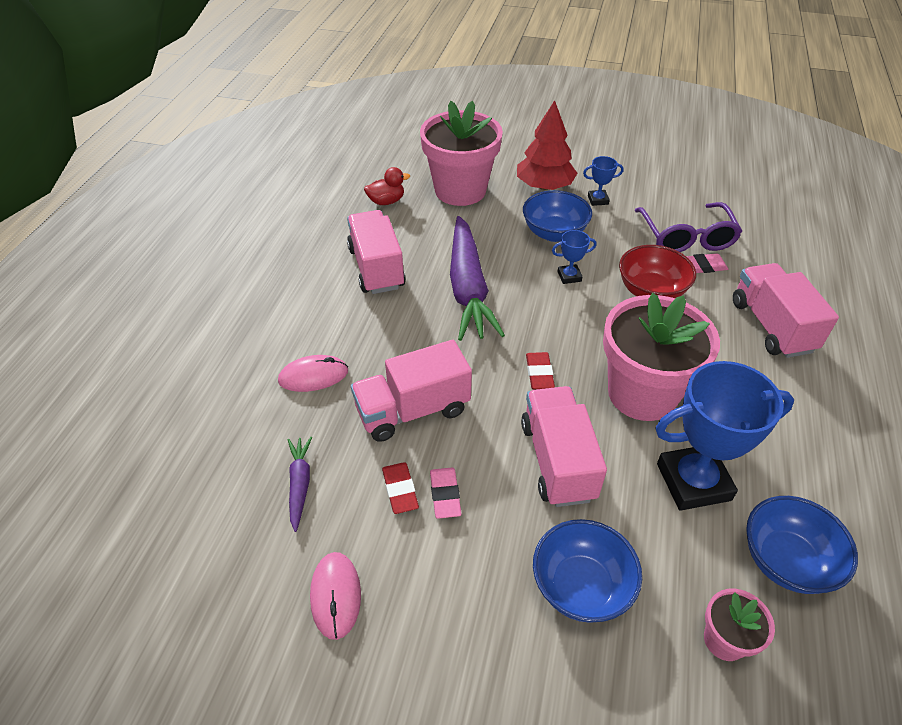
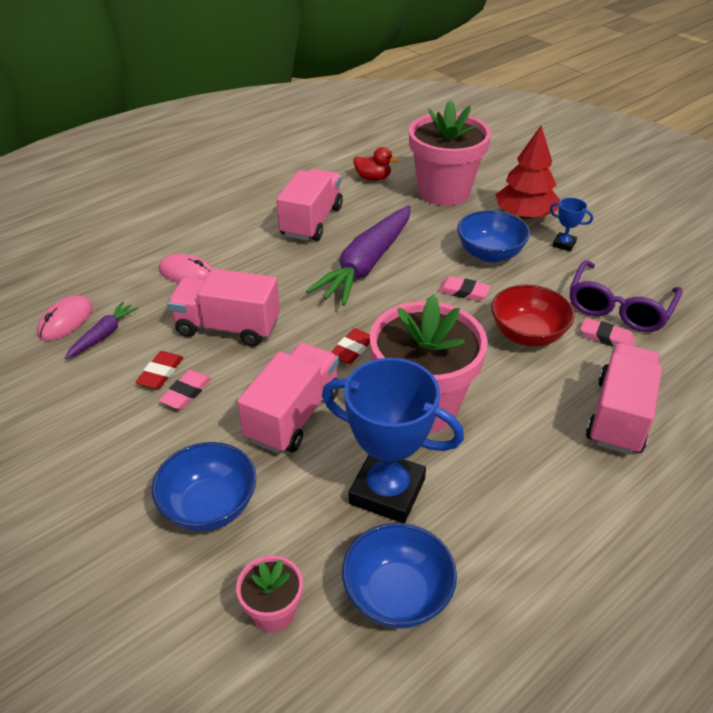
camera: 35 degrees right, 5 degrees down
pink mouse [310,552,361,640] -> pink mouse moved to [37,296,93,341]
blue trophy [552,230,596,284] -> pink eraser [438,276,491,301]

